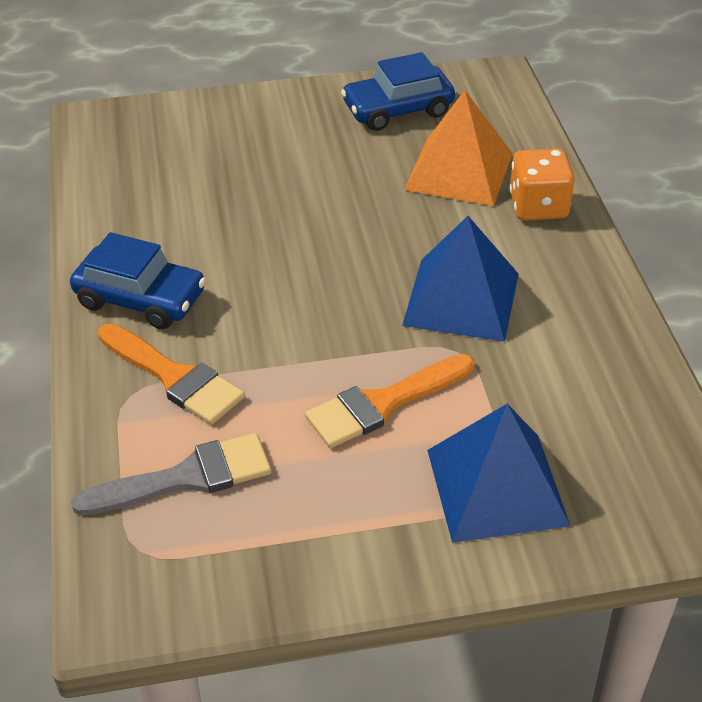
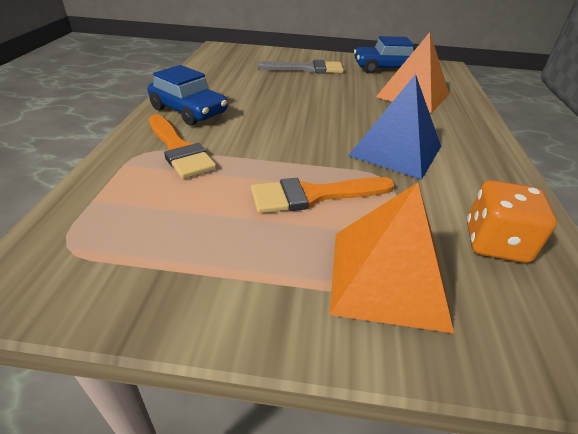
camera: 15 degrees right, 5 degrees down
grey brush [71,433,271,516] -> grey brush moved to [258,60,344,74]
blue pyramid [427,404,570,543] -> orange pyramid [330,183,454,333]
orange dice [509,148,575,221] -> orange dice moved to [467,180,557,263]

